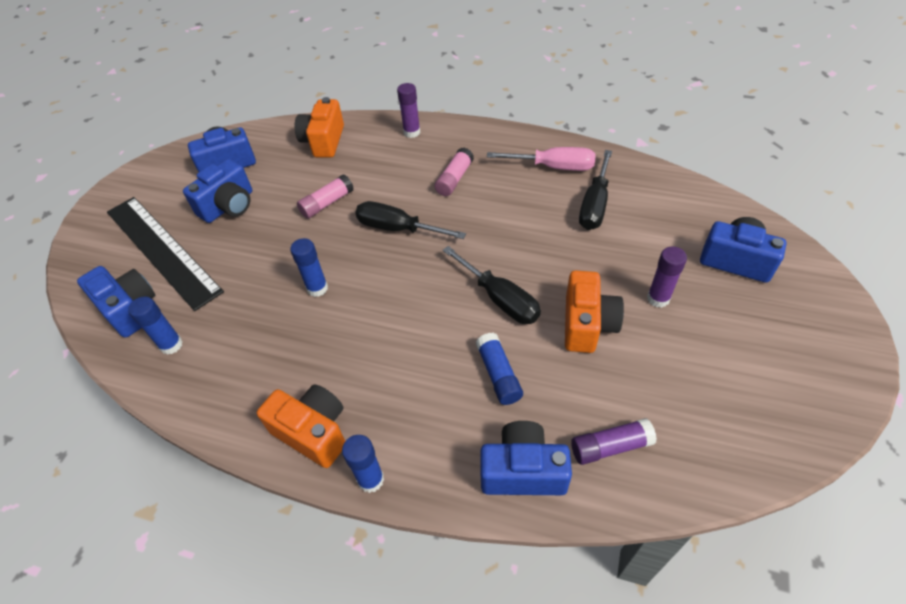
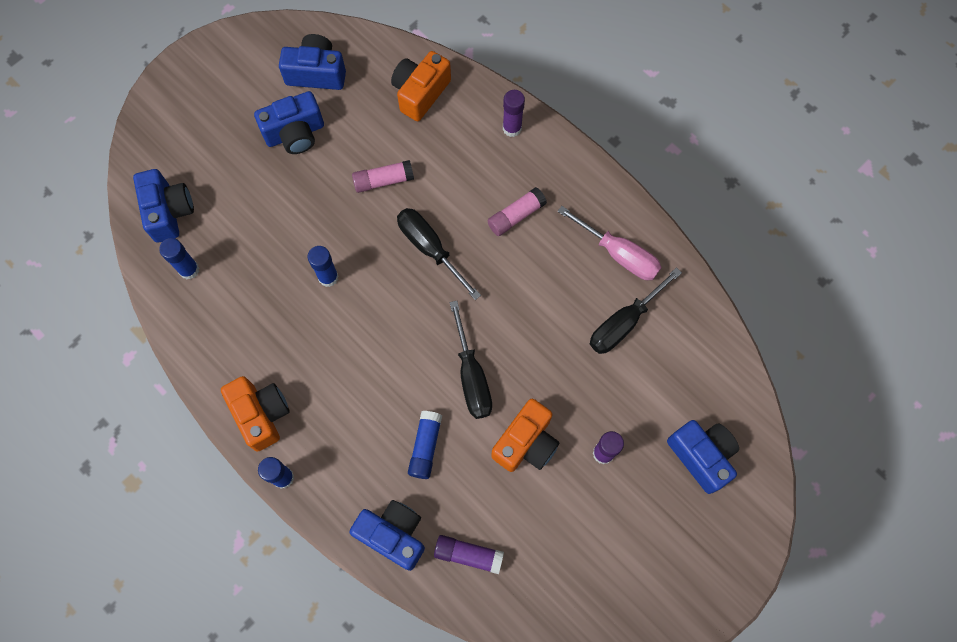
camera: 25 degrees right, 20 degrees up
black ruler [107,197,224,311] -> none

